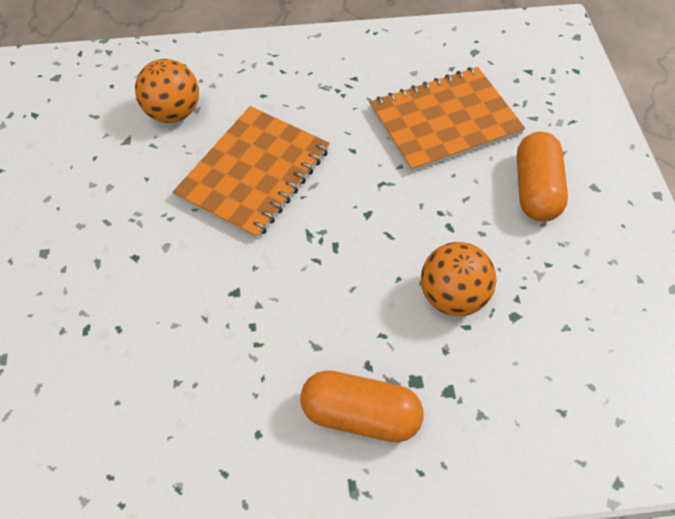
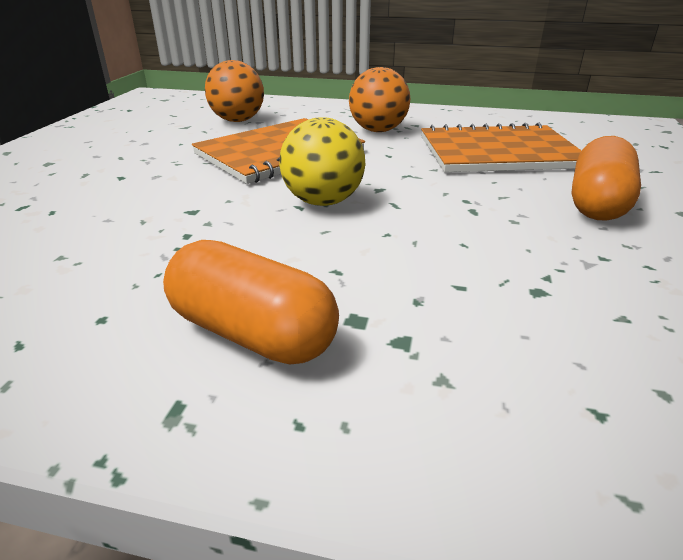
camera: 20 degrees right, 25 degrees down
orange ball [421,242,496,316] -> orange ball moved to [349,67,410,132]
none -> yellow ball [279,117,366,206]

